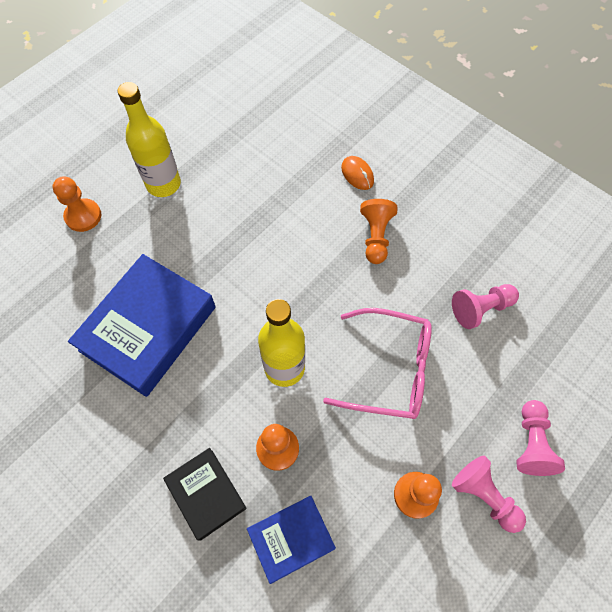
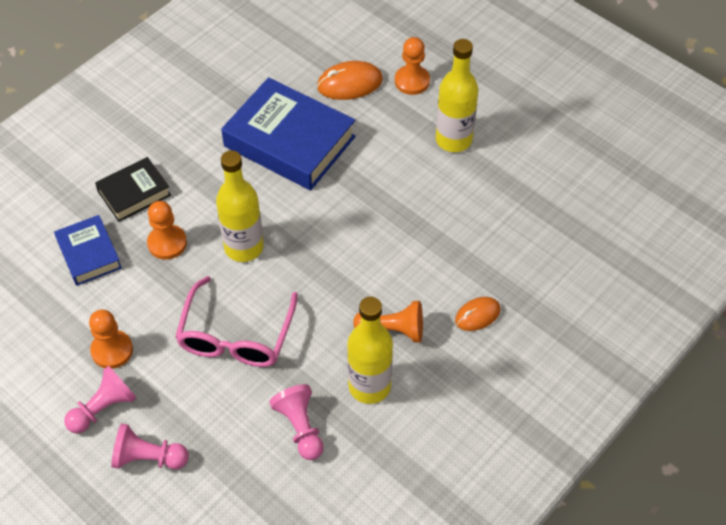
camera: 90 degrees right, 10 degrees down
none -> orange mouse [317,61,383,100]
none -> yellow bottle [347,297,393,404]

